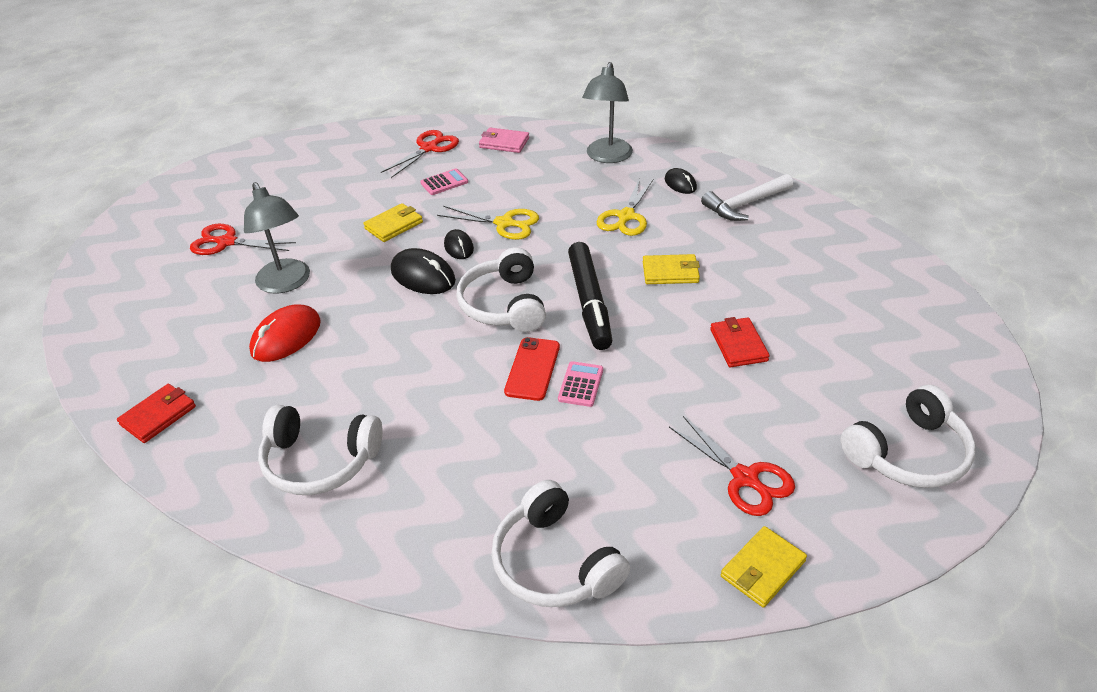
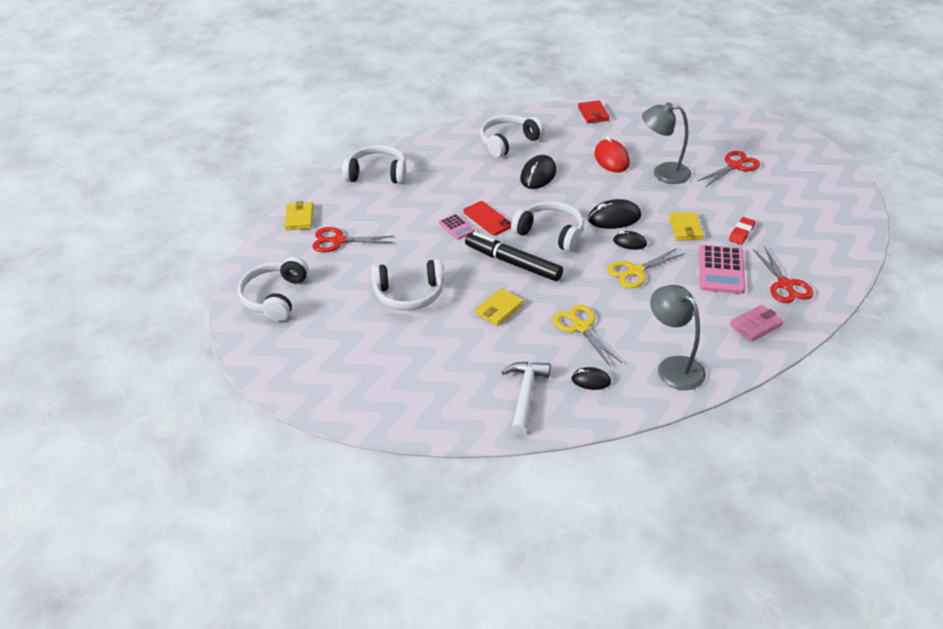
camera: 130 degrees right, 0 degrees up
pink calculator [420,169,468,195] -> pink calculator [699,245,745,294], size x1.81
red wallet [710,317,770,367] -> white headphones [371,259,444,310]
none -> black mouse [520,155,556,189]
none -> red eraser [729,217,756,245]

